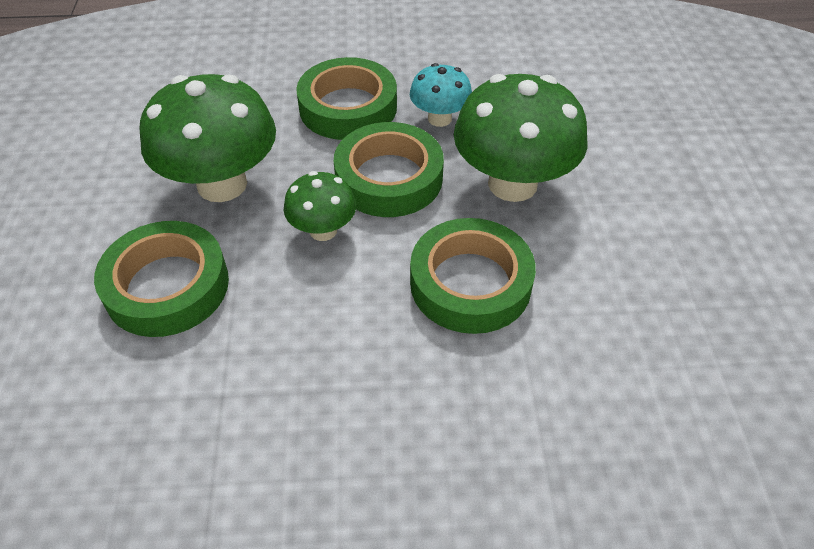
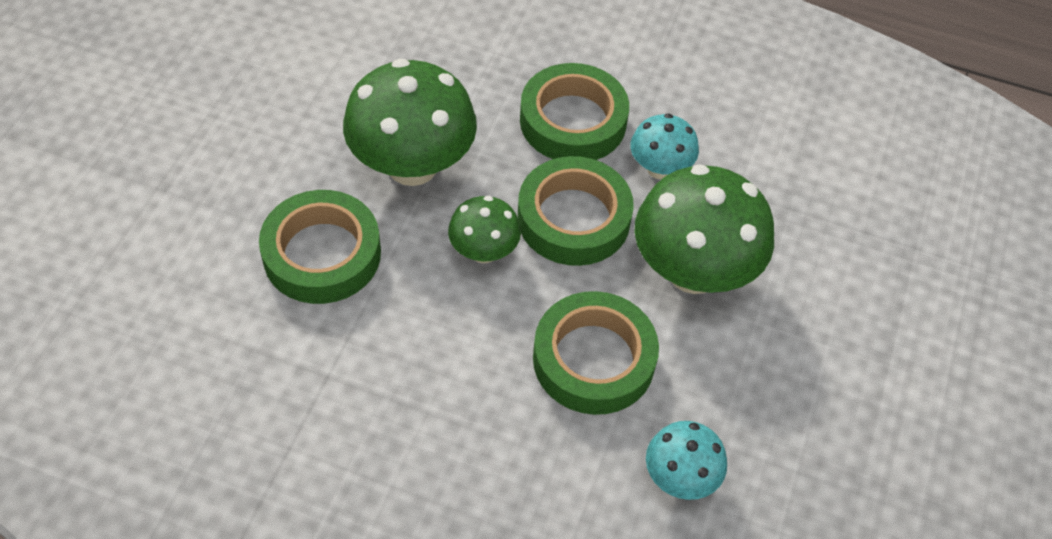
camera: 20 degrees right, 5 degrees up
none -> turquoise mushroom [646,421,727,500]

